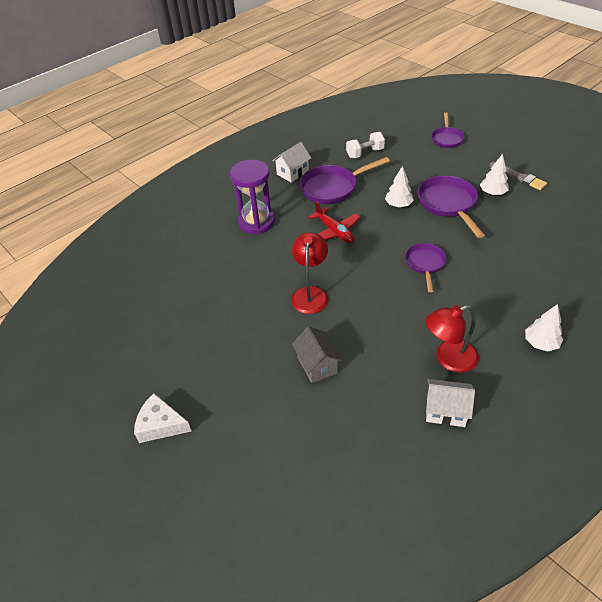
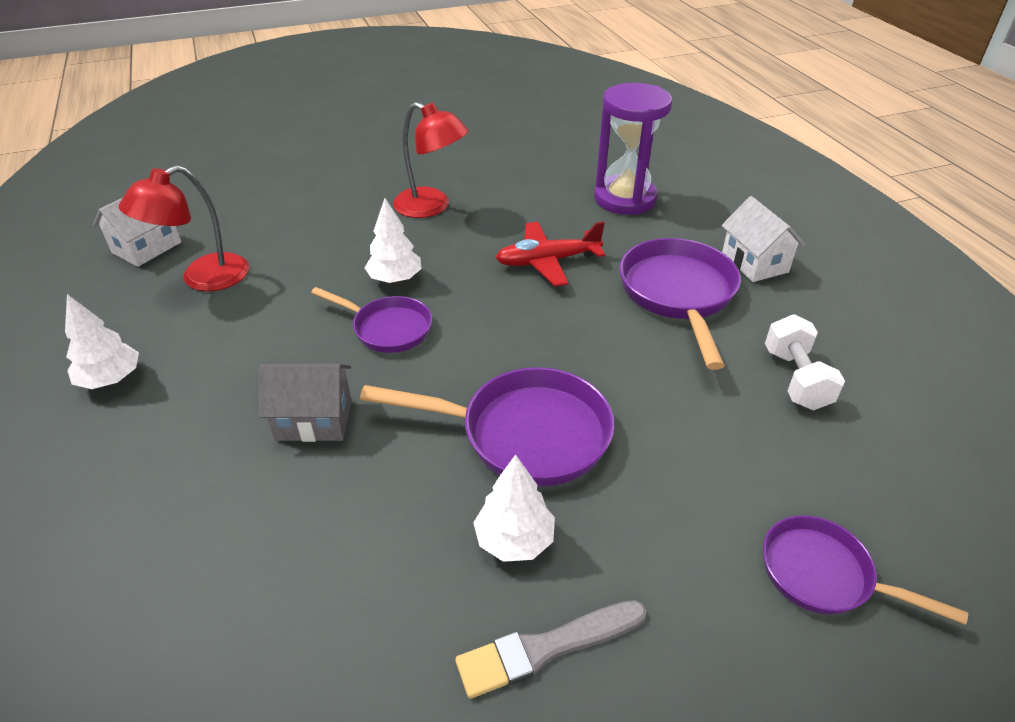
camera: 110 degrees right, 5 degrees down
white cheese [134,393,191,443] -> none
grey house [292,326,342,383] -> grey house moved to [259,364,352,442]
white tree [385,166,414,207] -> white tree moved to [365,198,422,283]
red lamp [426,305,479,373] -> red lamp turned 135 degrees counterclockwise [119,165,249,291]

